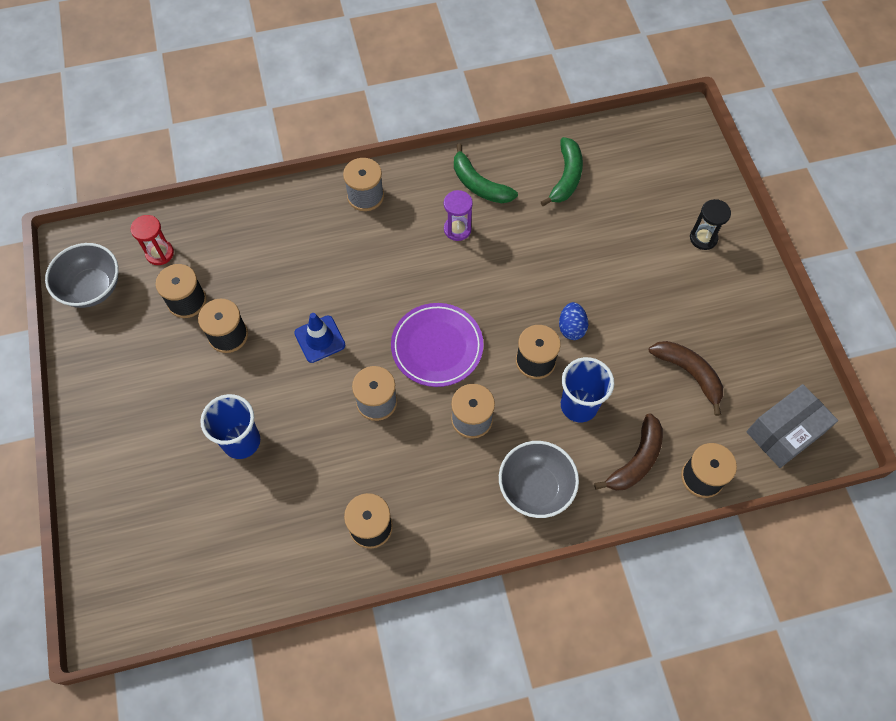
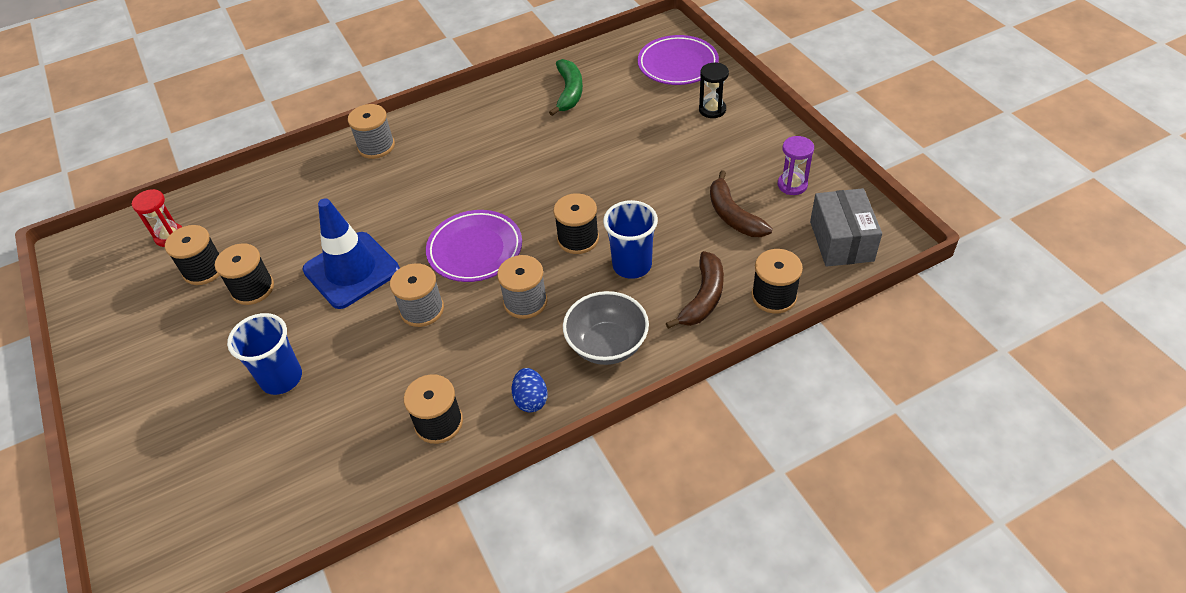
camera: 10 degrees left, 15 degrees down
grey bowl [45,243,118,308] -> none
blue traffic cone [294,313,345,363] -> blue traffic cone [302,198,400,309], size x1.73
purple hourglass [444,190,473,241] -> purple hourglass moved to [778,136,814,195]
green banana [454,143,518,203] -> none
blue egg [559,302,588,340] -> blue egg moved to [512,368,547,412]
brown banana [649,341,723,416] -> brown banana turned 150 degrees counterclockwise [710,170,773,237]
grey box [747,384,838,468] -> grey box turned 45 degrees counterclockwise [810,188,882,267]
none -> purple plate [638,35,719,85]

